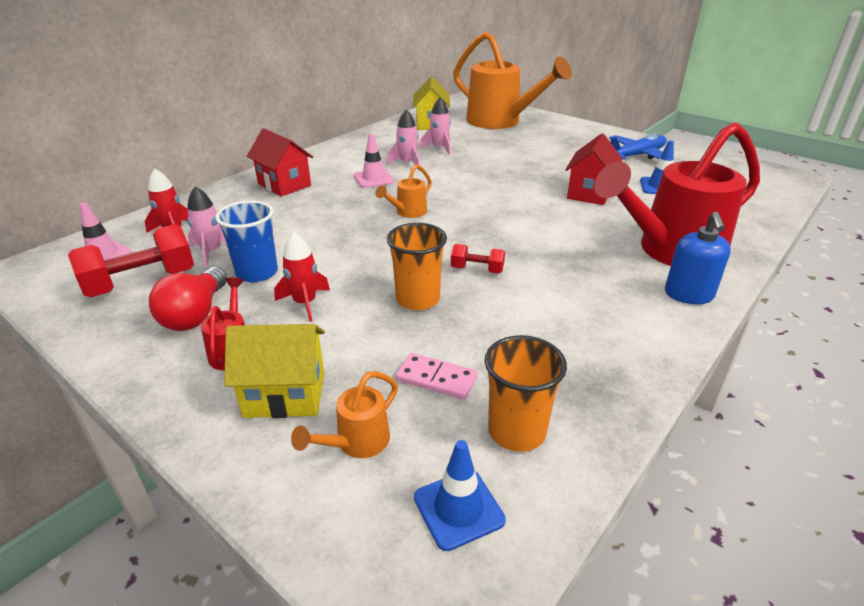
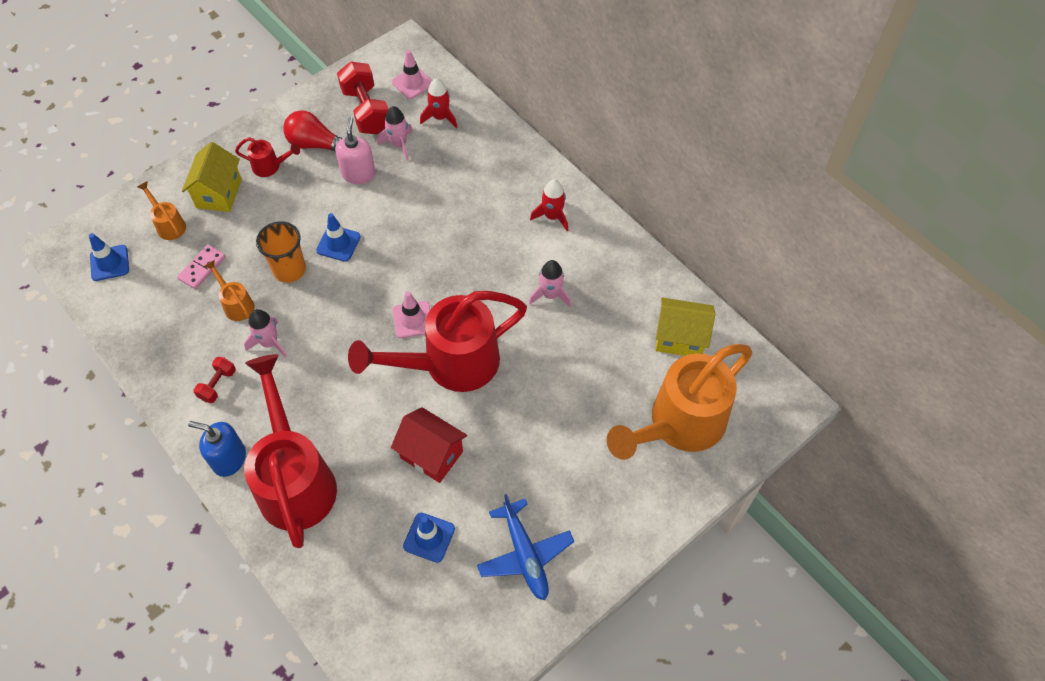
camera: 100 degrees right, 25 degrees up
blue cup [215,200,278,282] -> pink soap dispenser [335,117,376,184]
red house [247,128,313,196] -> none
red rocket [274,232,330,322] -> red rocket moved to [530,180,568,231]
pink traffic cone [354,133,394,188] -> pink traffic cone moved to [392,291,430,338]
orange watering can [375,164,432,218] -> orange watering can moved to [204,260,254,321]
pink rocket [420,97,451,155] -> pink rocket moved to [244,309,288,357]
red dumbbell [451,244,505,274] -> red dumbbell moved to [194,357,236,403]
orange cup [485,335,567,452] -> none
none -> blue traffic cone [316,213,361,262]
none -> red watering can [348,291,527,392]

